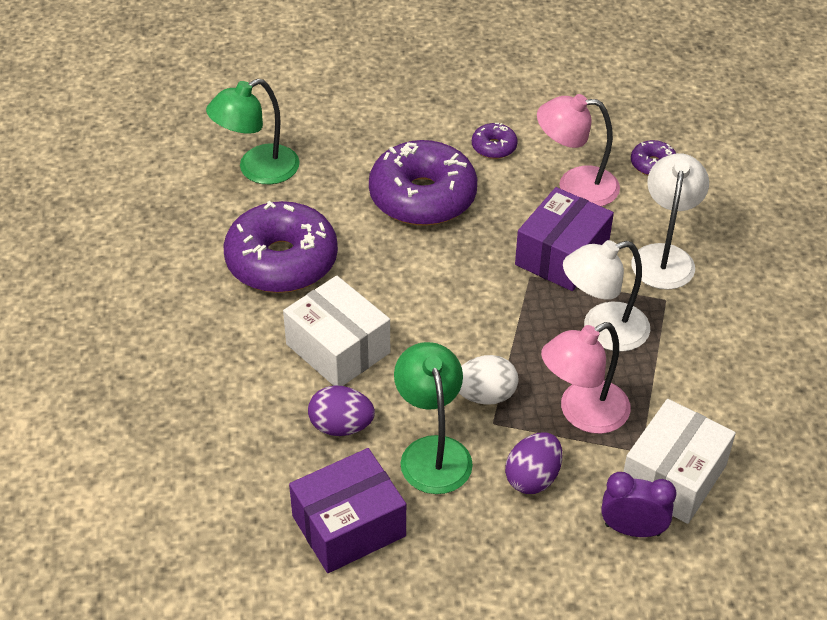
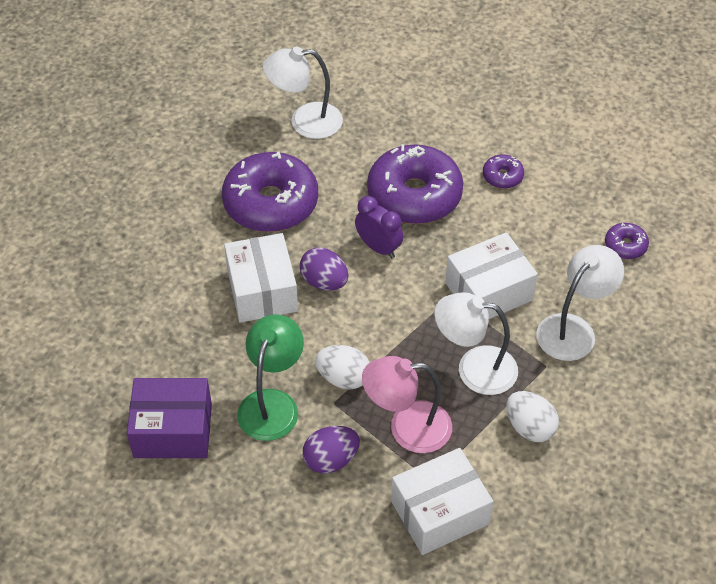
camera: 30 degrees right, 5 degrees up
green lamp [206,79,300,184] -> white lamp [263,47,343,139]
purple egg [308,385,375,436] -> purple egg moved to [300,247,348,290]
purple box [515,187,614,291] -> white box [445,232,538,319]
pink lamp [537,94,620,206] -> none
purple clock [601,472,676,537] -> purple clock moved to [355,196,403,258]
none -> white egg [506,391,559,442]

